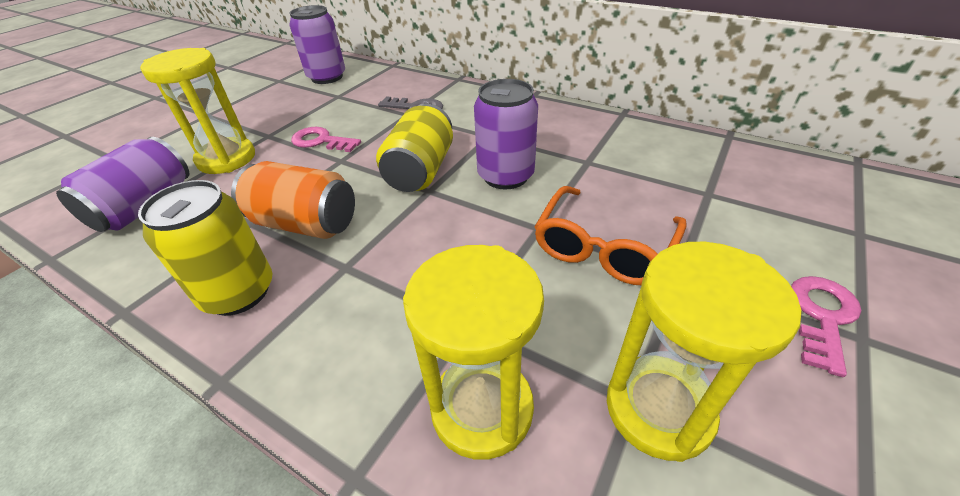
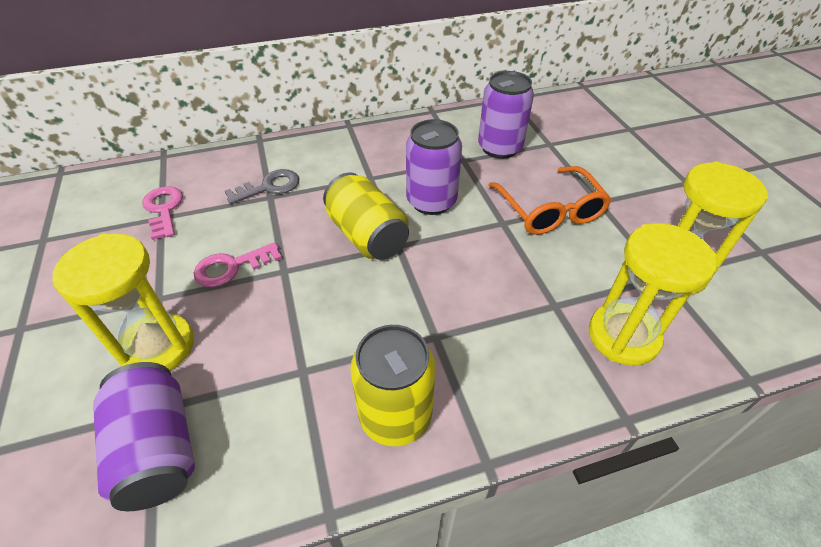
camera: 50 degrees left, 5 degrees up
orange can [231,161,355,239] -> none
purple can [289,5,345,84] -> purple can moved to [478,71,534,159]
pink key [791,276,861,377] -> pink key moved to [142,186,183,240]

